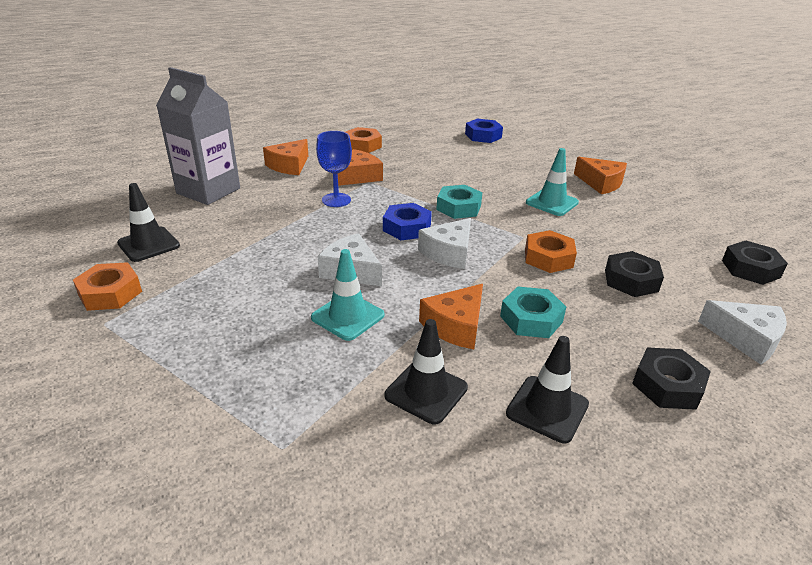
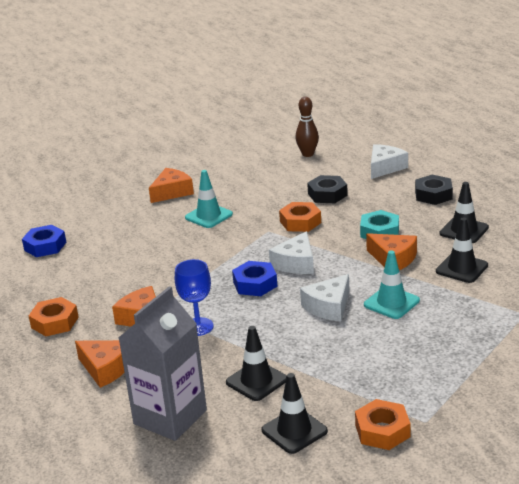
camera: 85 degrees left, 5 degrees down
white cheese [418,218,471,269] -> white cheese turned 75 degrees clockwise [269,231,314,274]
turquoise nut [436,185,483,219] -> none
black nut [722,241,788,285] -> brown bowling pin [296,97,319,157]
none -> black traffic cone [226,326,287,401]

